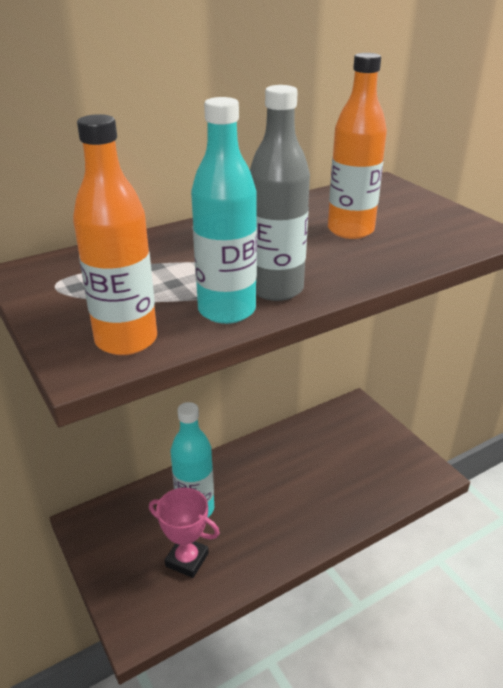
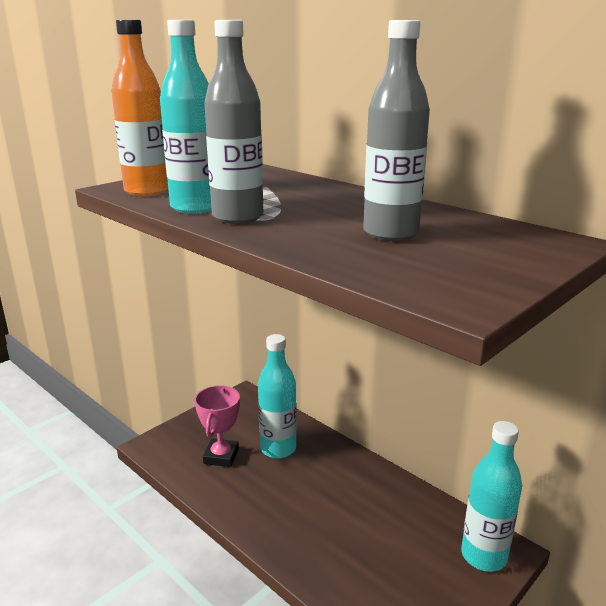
camera: 75 degrees right, 10 degrees down
orange bottle [328,53,387,239] -> grey bottle [363,20,430,241]
none -> turquoise bottle [461,421,522,572]

